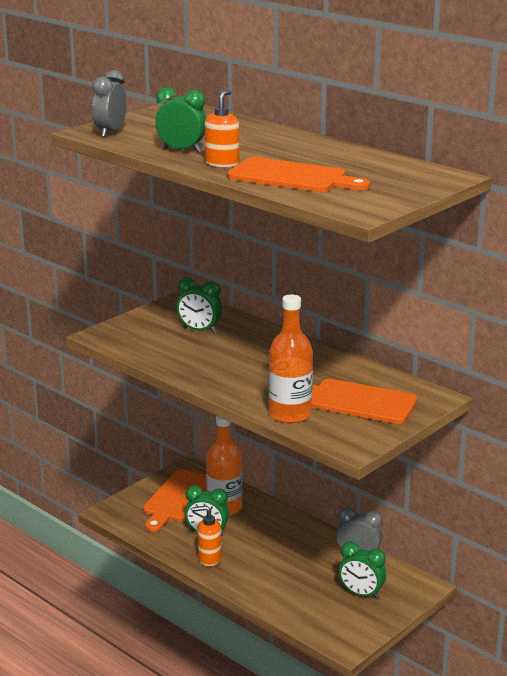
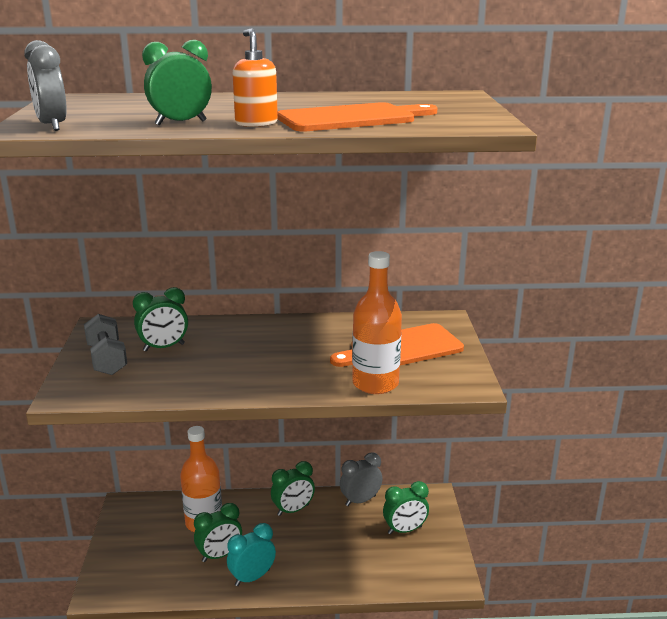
camera: 45 degrees left, 0 degrees up
orange cutting board [143,469,207,532] -> none
orange soap dispenser [192,506,222,566] -> turquoise clock [227,523,276,586]
none -> grey dumbbell [84,314,127,375]
none -> green clock [271,461,315,516]

